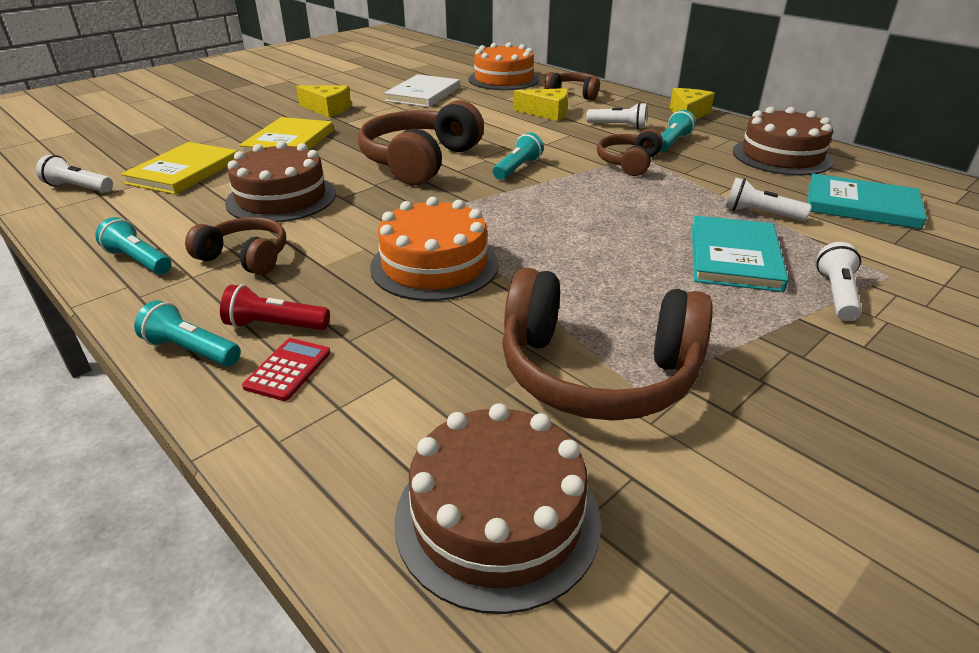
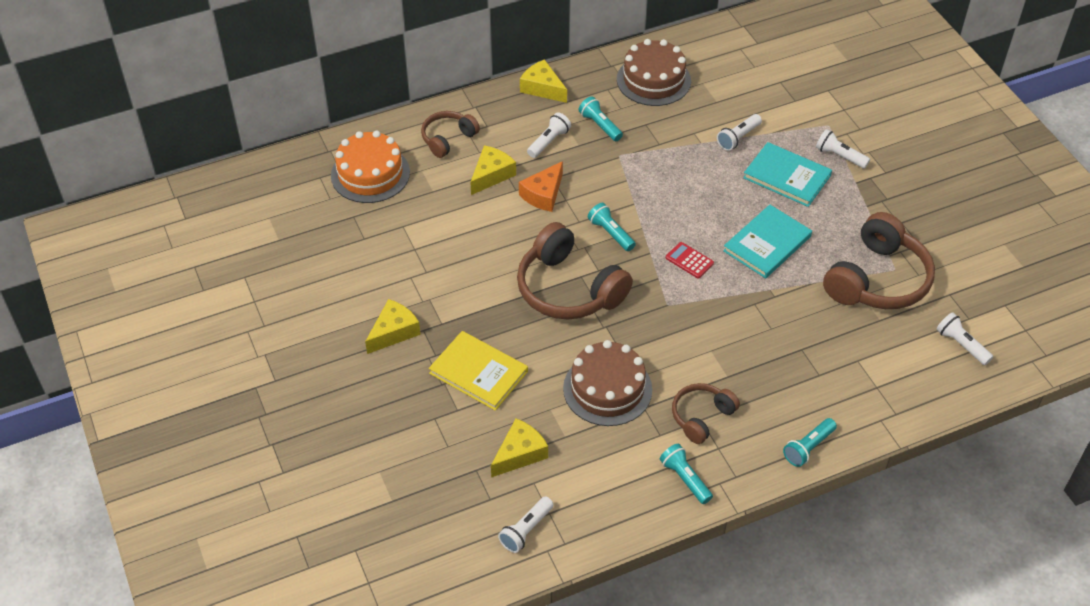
camera: 70 degrees left, 15 degrees up
turquoise flashlight [95,217,172,274] -> turquoise flashlight turned 90 degrees clockwise [660,444,713,504]
yellow book [121,142,238,195] -> yellow cheese [491,418,548,477]
red flashlight [220,284,330,330] -> none
red calculator [242,338,331,401] -> red calculator moved to [666,242,714,279]
orange cake [370,197,498,301] -> none
white book [384,74,460,107] -> none
brown cake [394,403,601,614] -> white flashlight [936,312,993,365]
brown headphones [597,129,663,176] -> none
turquoise book [808,173,927,229] -> turquoise book moved to [723,205,812,278]
none -> orange cheese [519,161,563,212]

